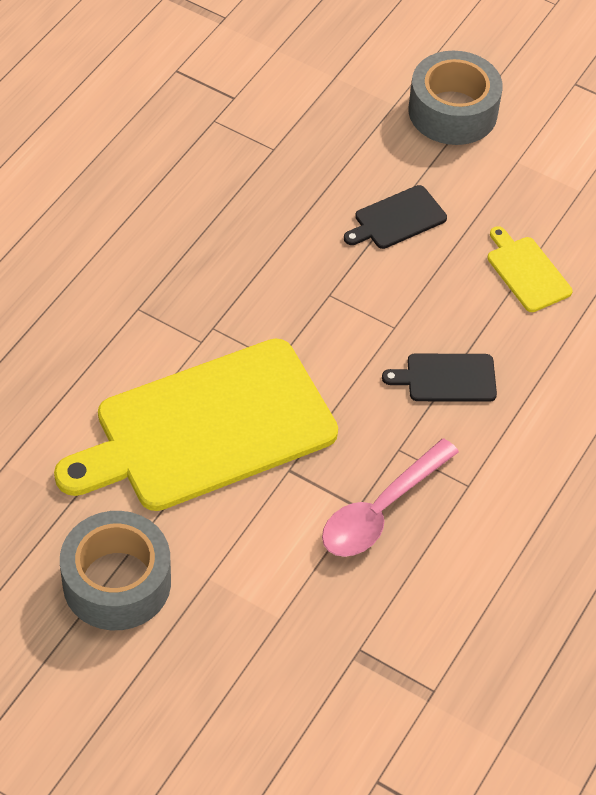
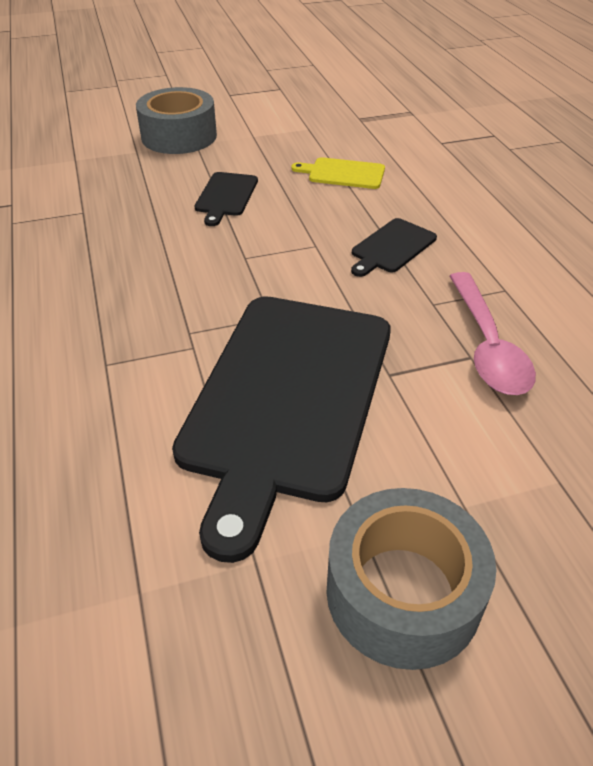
camera: 45 degrees left, 10 degrees down
yellow cutting board [54,338,338,511] -> black cutting board [172,296,391,563]

